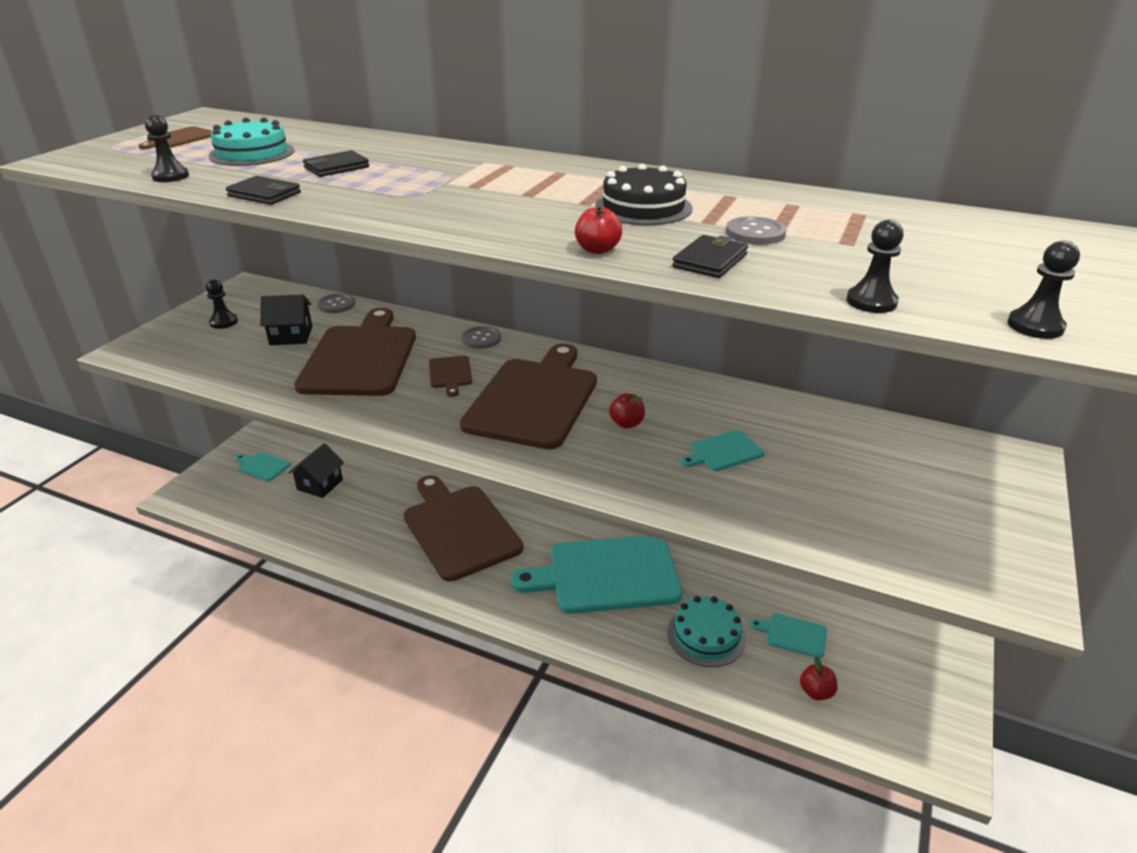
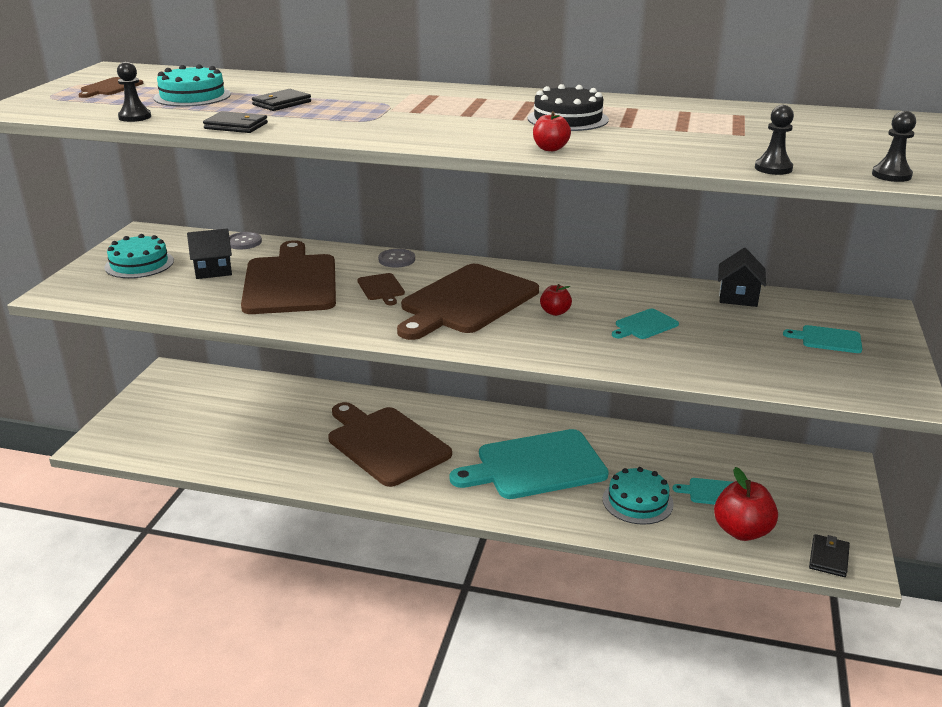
camera: 10 degrees left, 5 degrees down
black pawn [206,279,238,329] -> turquoise cake [104,234,174,278]
turquoise cutting board [236,452,291,481] -> turquoise cutting board moved to [783,325,862,353]
black house [288,443,344,498] -> black house moved to [718,248,766,307]
brown cutting board [460,344,597,449] -> brown cutting board turned 150 degrees counterclockwise [397,264,539,340]
black wallet [672,235,748,278] -> black wallet moved to [809,534,850,577]
grey button [726,216,786,245] -> none
red apple [800,656,838,700] -> red apple [714,467,778,541], size x1.93

